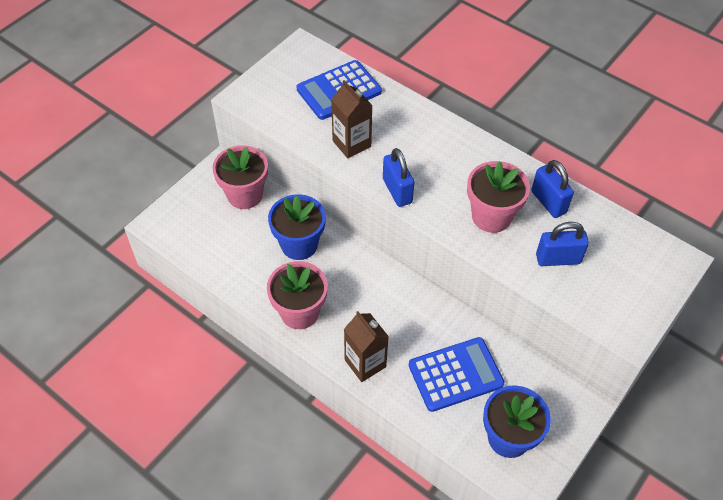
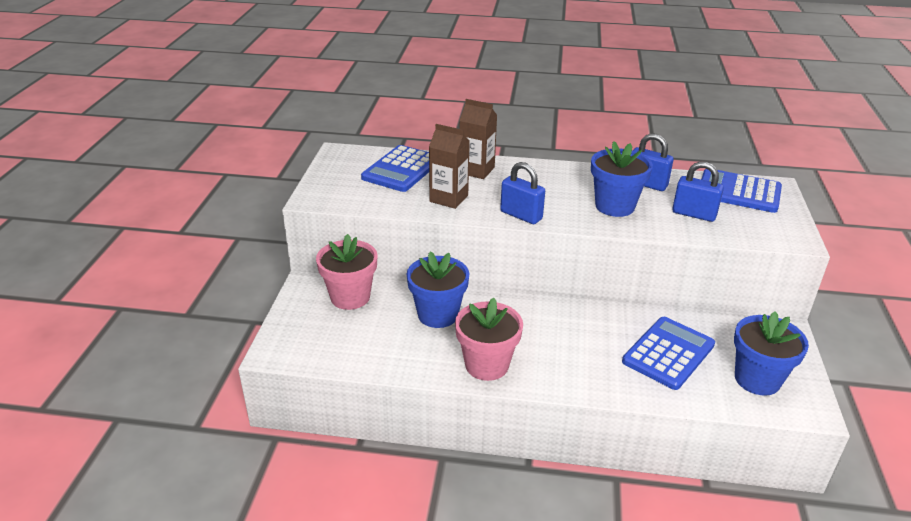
camera: 30 degrees left, 20 degrees down
brown carton [344,311,389,382] -> brown carton moved to [459,99,497,179]
pink flower pot [467,161,530,233] -> blue flower pot [591,141,653,217]
blue padlock [536,222,589,266] -> blue padlock turned 60 degrees clockwise [672,162,724,222]
none -> blue calculator [701,169,782,213]

